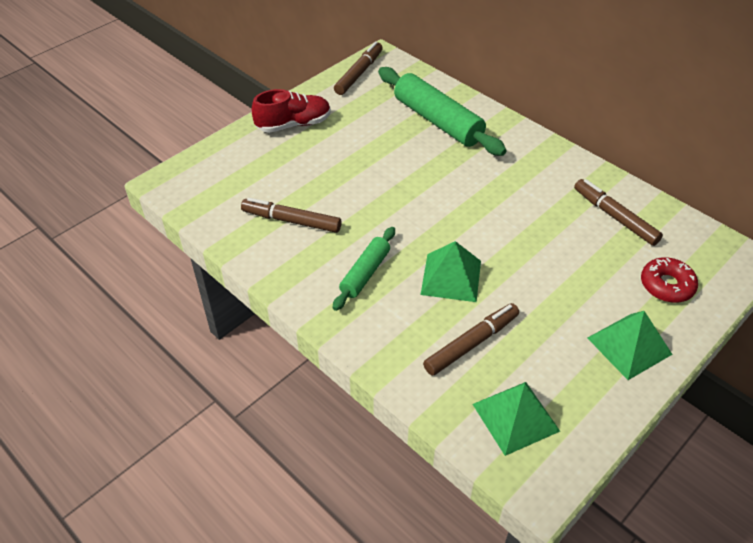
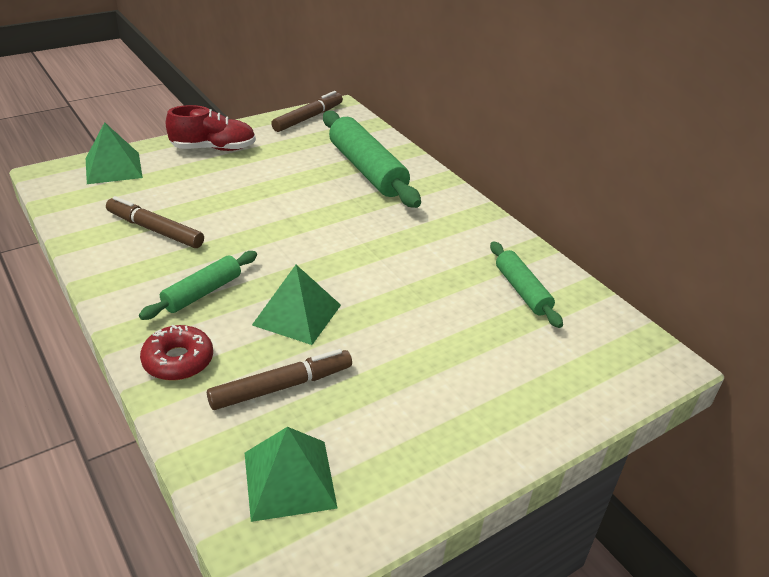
camera: 10 degrees right, 10 degrees down
brown marker [574,179,663,246] -> green rolling pin [490,241,563,328]
green pyramid [588,311,673,380] -> green pyramid moved to [86,122,143,184]
red donut [641,257,698,303] -> red donut moved to [140,325,213,381]

